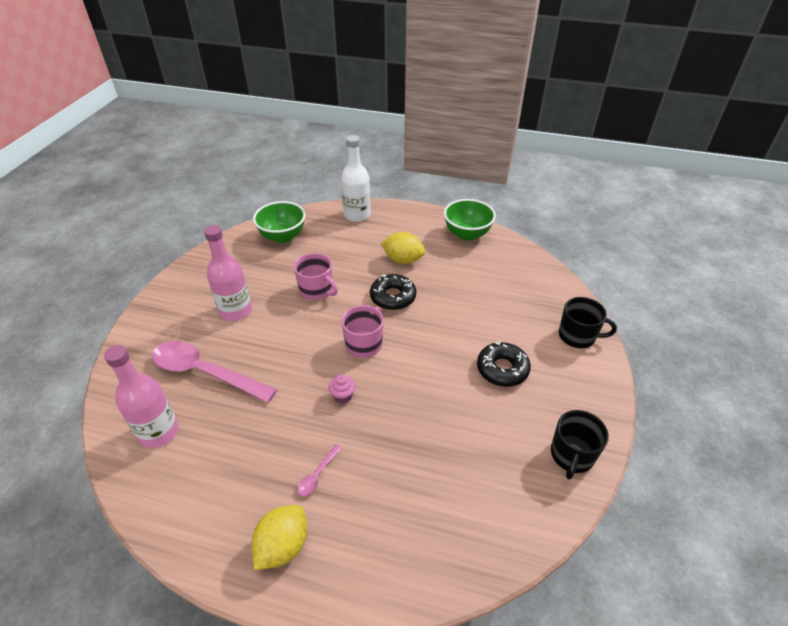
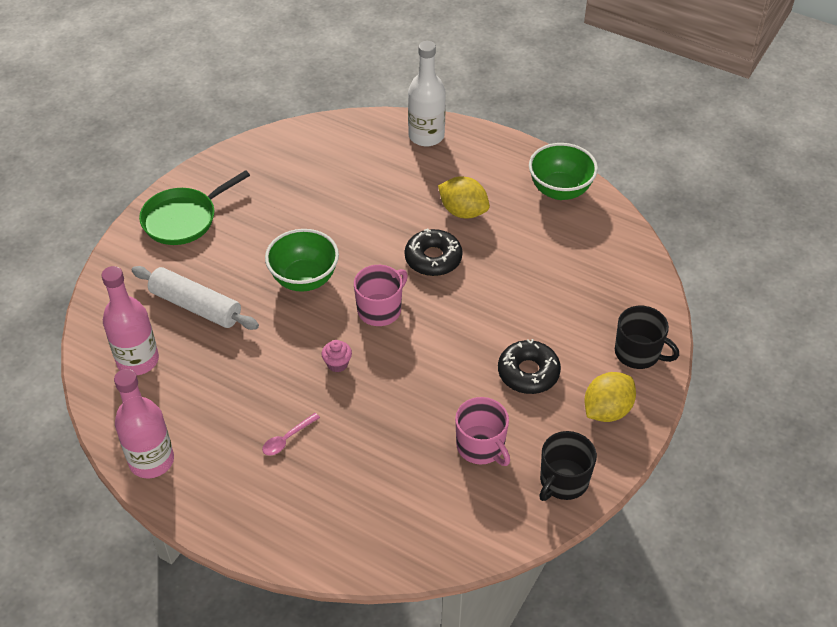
camera: 15 degrees right, 5 degrees up
pink spoon [152,341,277,403] -> white rolling pin [132,266,259,330]
pink bottle [204,225,252,321] -> pink bottle moved to [114,369,174,478]
yellow lemon [251,505,307,570] -> yellow lemon moved to [584,372,636,422]
green bowl [253,201,306,243] -> green bowl moved to [265,229,339,292]
pink mug [294,253,338,300] -> pink mug moved to [455,397,510,466]
none -> green pan [139,170,250,245]

